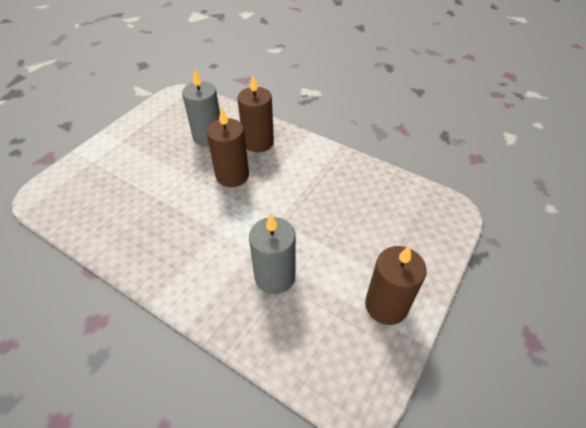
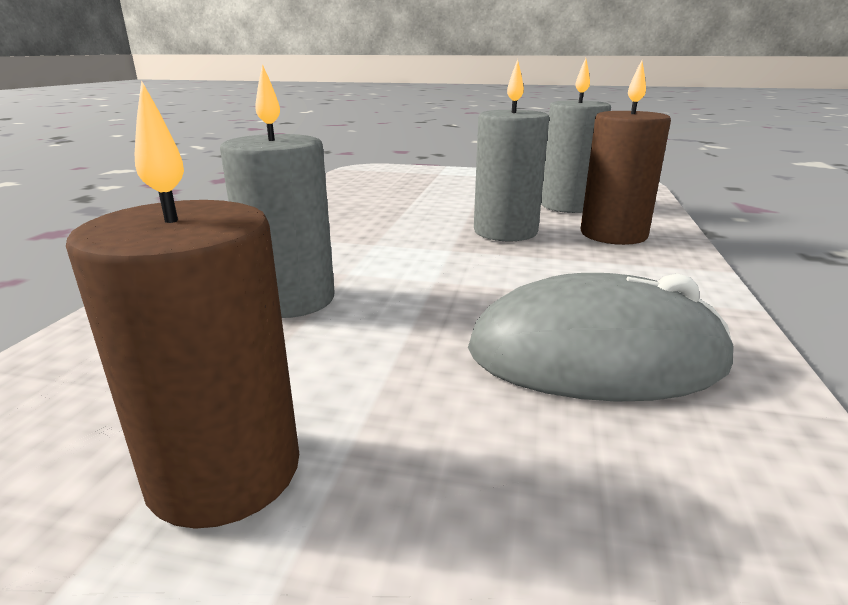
camera: 70 degrees right, 25 degrees down
brown candle [207,107,249,187] -> grey candle [474,59,549,241]
none -> grey mouse [468,273,733,402]

